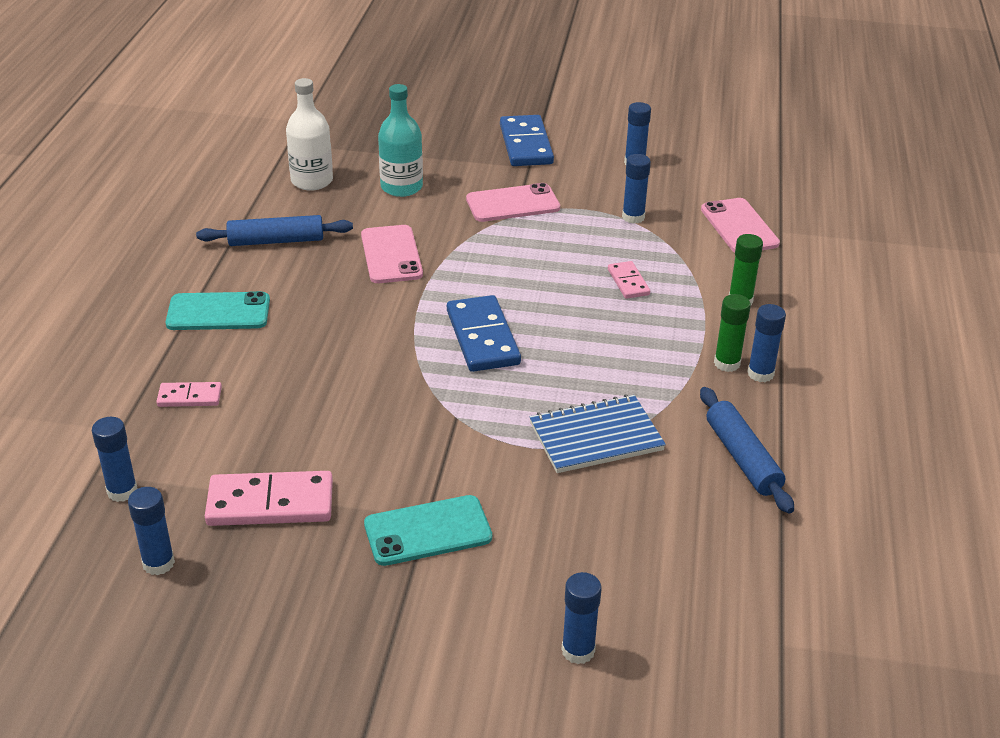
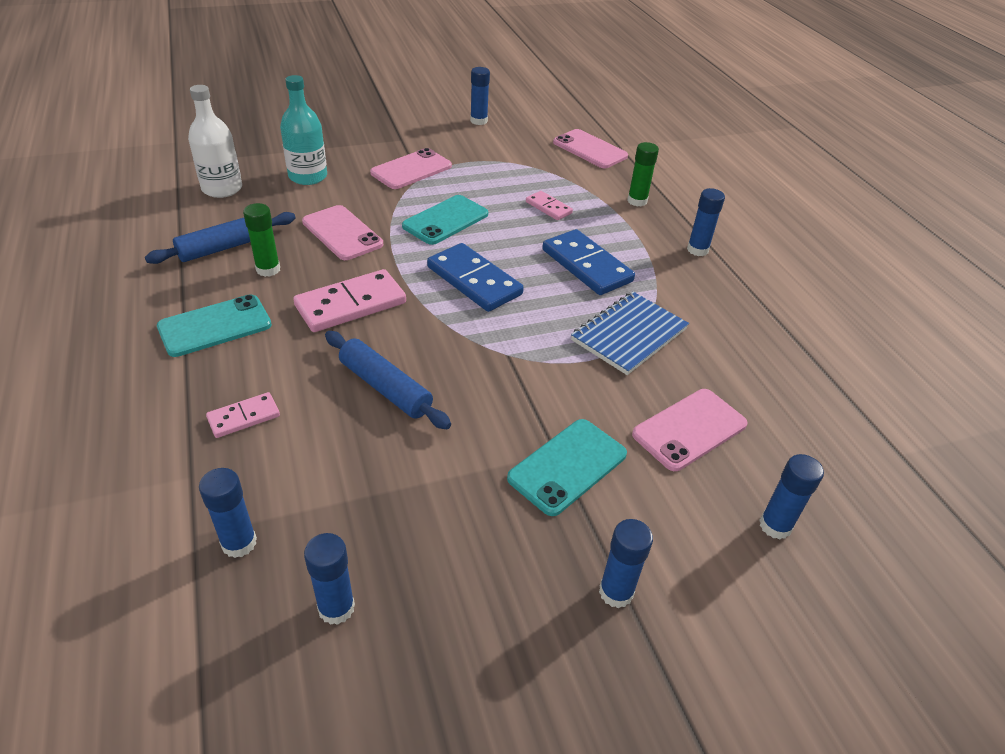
camera: 30 degrees left, 5 degrees up
pink domino [205,471,333,526] -> pink domino moved to [293,269,406,332]
blue domino [500,115,554,166] -> blue domino moved to [542,229,635,295]
blue glue stick [622,154,651,224] -> blue glue stick moved to [599,519,653,608]
blue rolling pin [700,387,794,514] -> blue rolling pin moved to [325,331,451,429]
green glue stick [714,294,751,372] -> green glue stick moved to [243,203,280,277]
none -> turquoise phone [402,195,488,245]
none -> pink phone [632,389,748,471]

